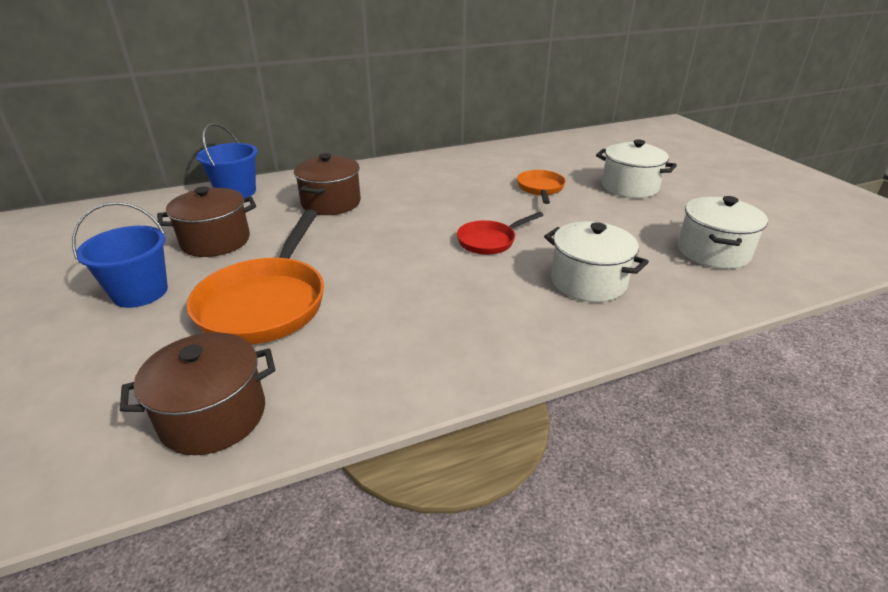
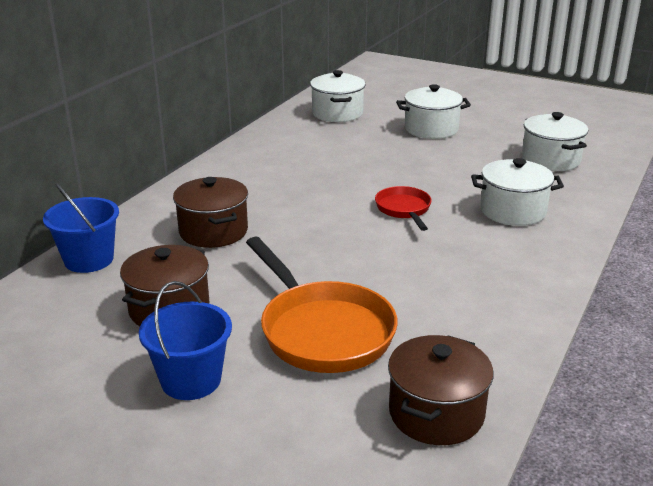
camera: 40 degrees left, 5 degrees down
red pan [457,212,544,255] -> red pan turned 150 degrees clockwise [375,186,432,231]
orange pan [517,170,566,204] -> none
none -> white pot [310,70,366,122]

